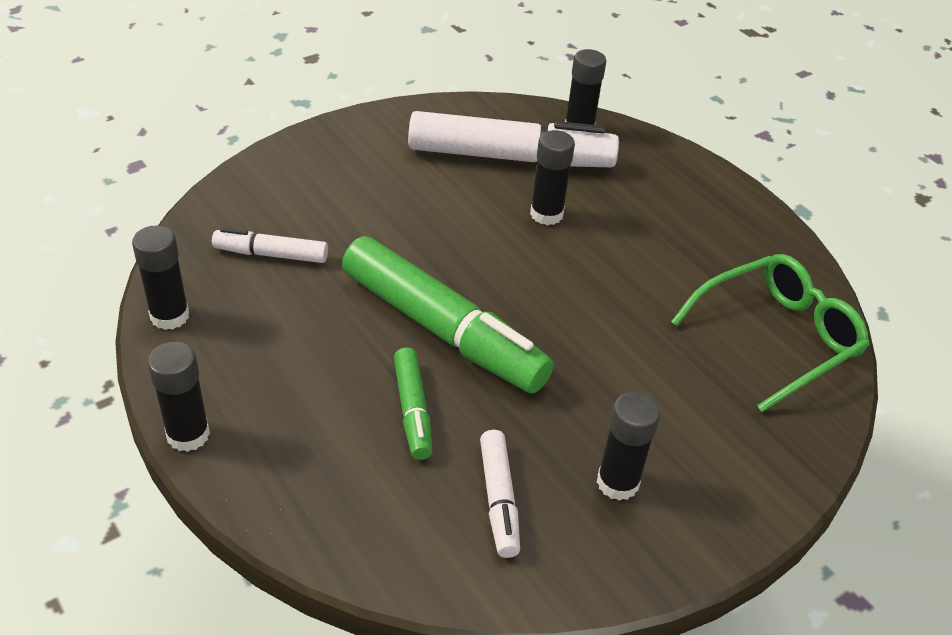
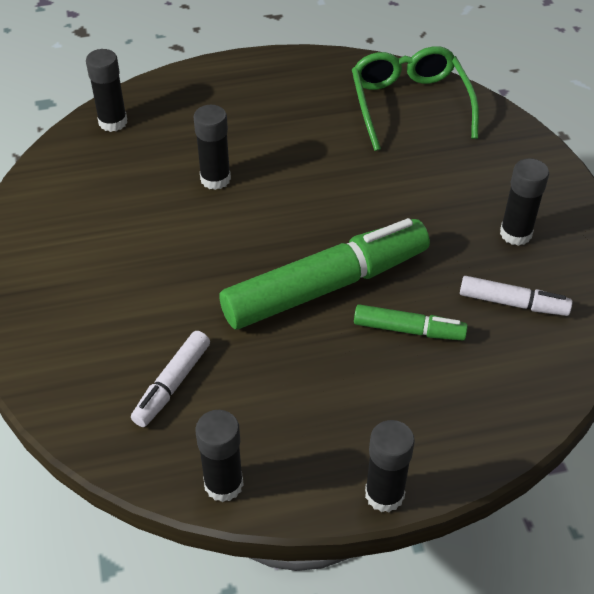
camera: 65 degrees left, 5 degrees up
white marker [408,111,619,167] -> none

